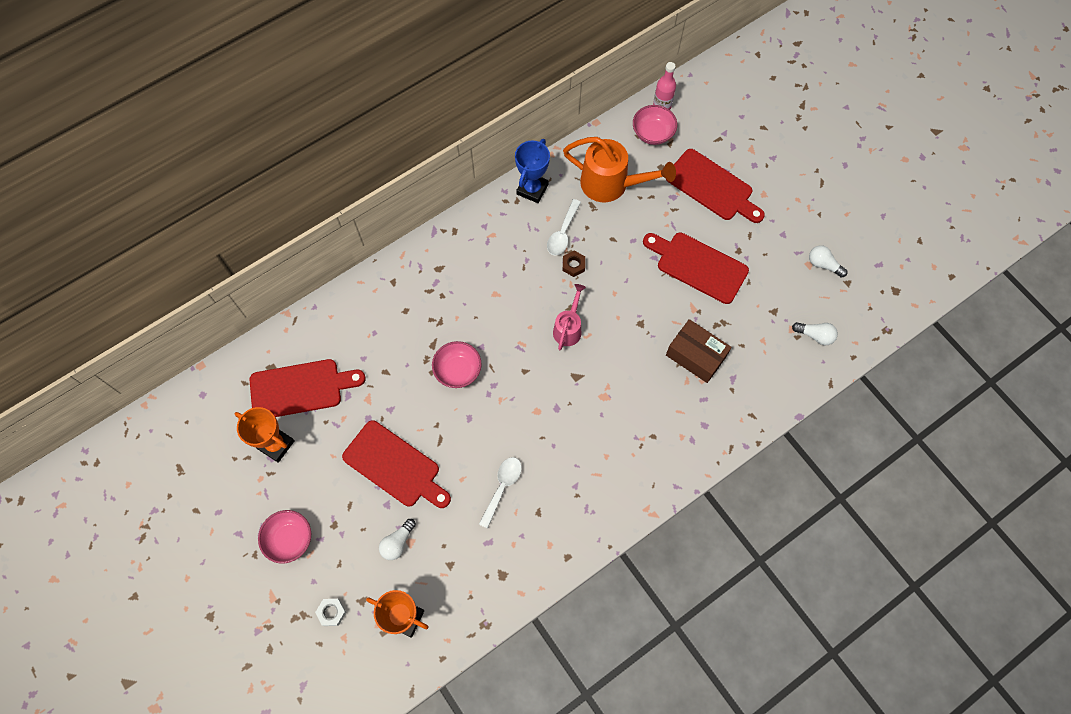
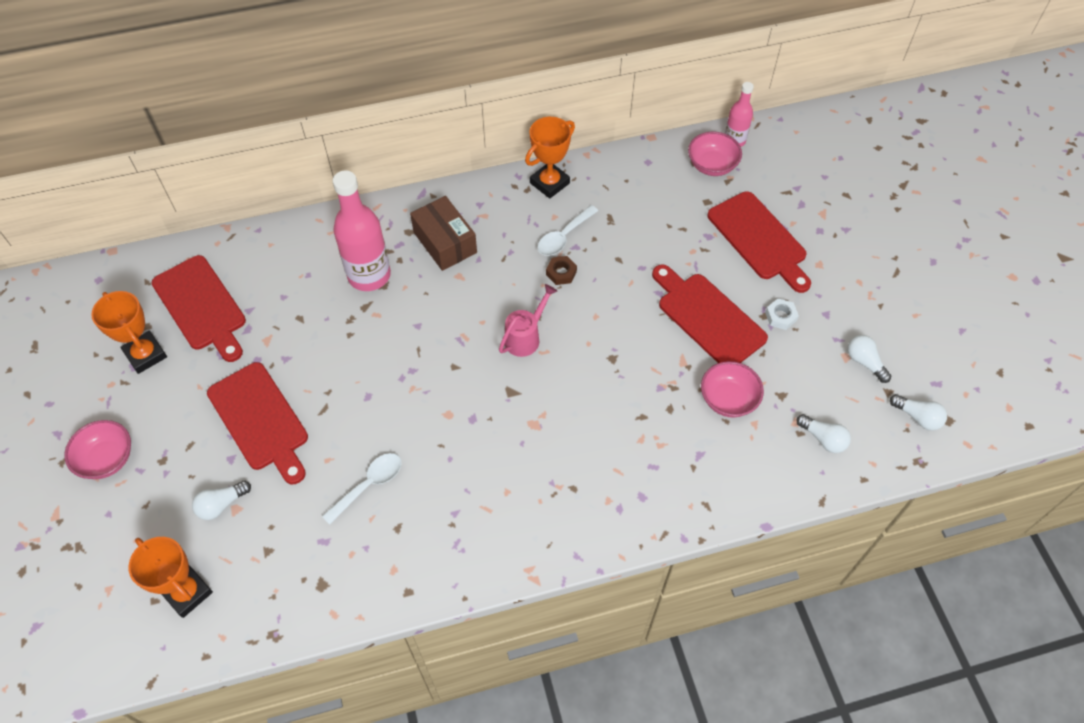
camera: 20 degrees right, 10 degrees down
red cutting board [250,359,366,417] -> red cutting board turned 45 degrees clockwise [152,255,246,362]
white nut [315,599,346,626] -> white nut moved to [765,299,799,330]
pink bowl [432,341,482,388] -> pink bowl moved to [701,361,764,417]
blue trophy [515,139,550,203] -> orange trophy [525,117,575,198]
orange watering can [563,137,676,202] -> none
brown box [666,319,732,383] -> brown box moved to [410,196,477,271]
none -> pink bottle [332,170,391,291]
none -> white light bulb [890,394,947,431]

